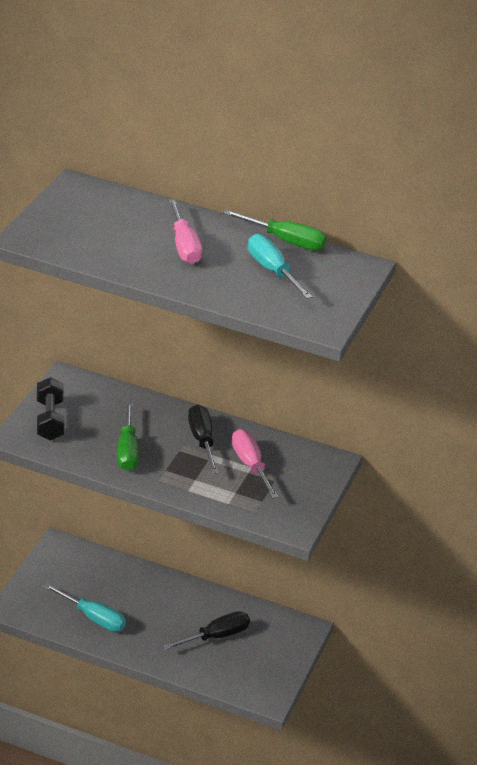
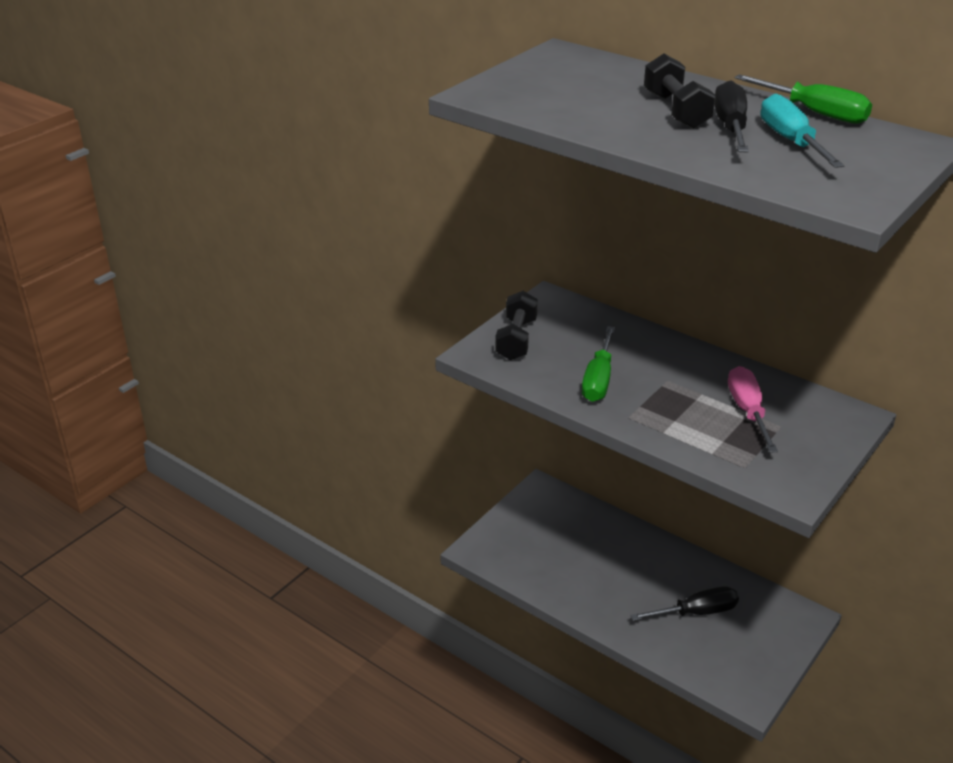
camera: 20 degrees right, 0 degrees up
turquoise screwdriver [44,583,126,632] -> none
pink screwdriver [168,199,202,264] -> black dumbbell [644,54,716,129]
black screwdriver [188,405,219,473] -> black screwdriver moved to [715,80,749,152]

